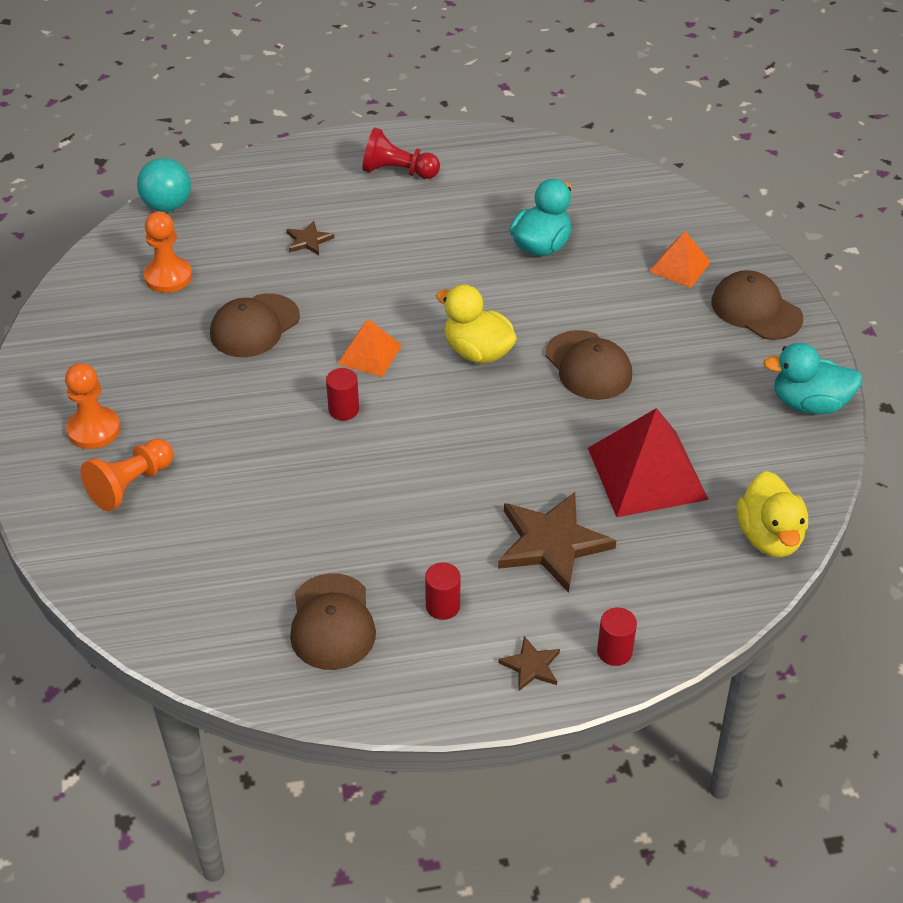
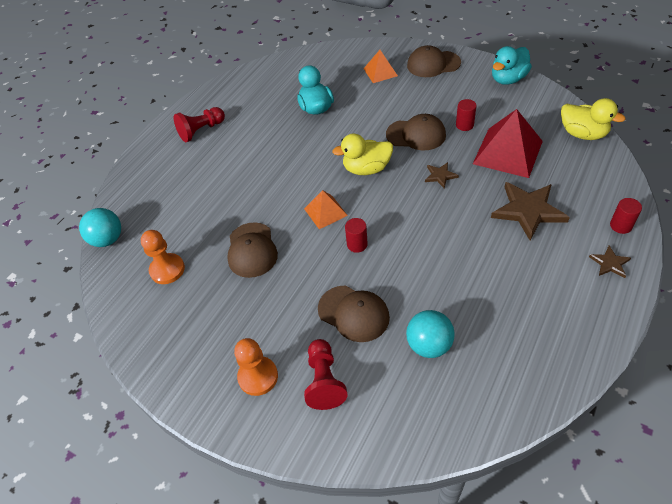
camera: 45 degrees left, 5 degrees up
orange pawn [80,439,174,511] -> red pawn [304,339,348,410]
brown star [286,221,334,255] -> brown star moved to [425,162,459,188]
brown cap [290,573,376,670] -> brown cap moved to [318,285,390,342]
red cylinder [425,563,460,620] -> red cylinder moved to [456,99,477,131]
none -> turquoise ball [406,310,455,358]

